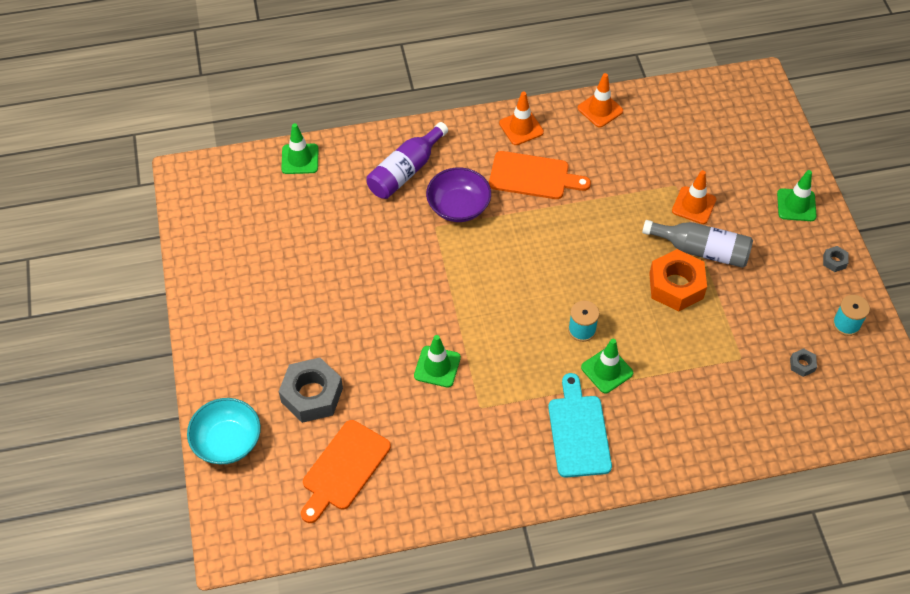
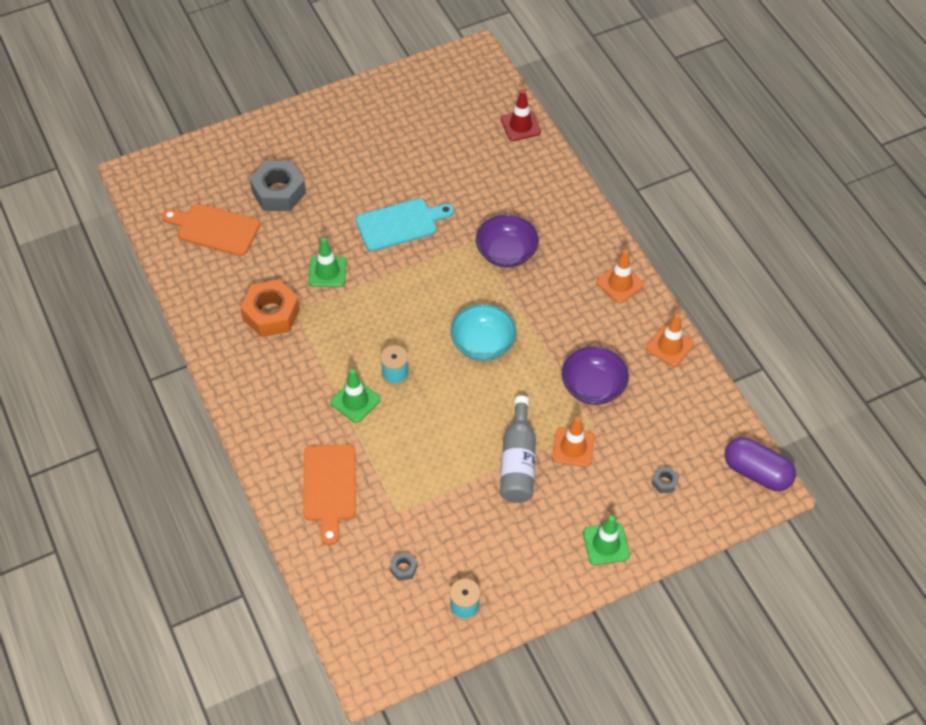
camera: 75 degrees right, 0 degrees up
turquoise bowl [187,398,261,464] -> turquoise bowl moved to [450,304,517,361]
green traffic cone [281,123,318,174] -> red traffic cone [501,90,541,141]
purple bottle [366,122,448,199] -> none
orange cutting board [489,151,591,199] -> orange cutting board moved to [303,444,356,545]
turquoise cutting board [548,373,612,478] -> turquoise cutting board moved to [356,199,454,251]
orange nut [649,249,707,311] -> orange nut moved to [240,280,300,337]
grey nut [823,246,848,272] -> grey nut moved to [651,467,679,493]
none -> purple bowl [562,346,629,405]
none -> purple capsule [725,437,796,491]

